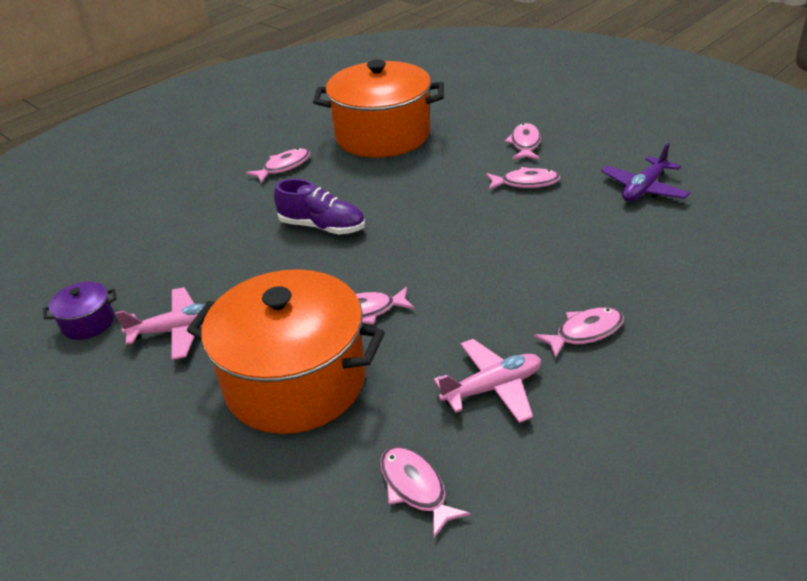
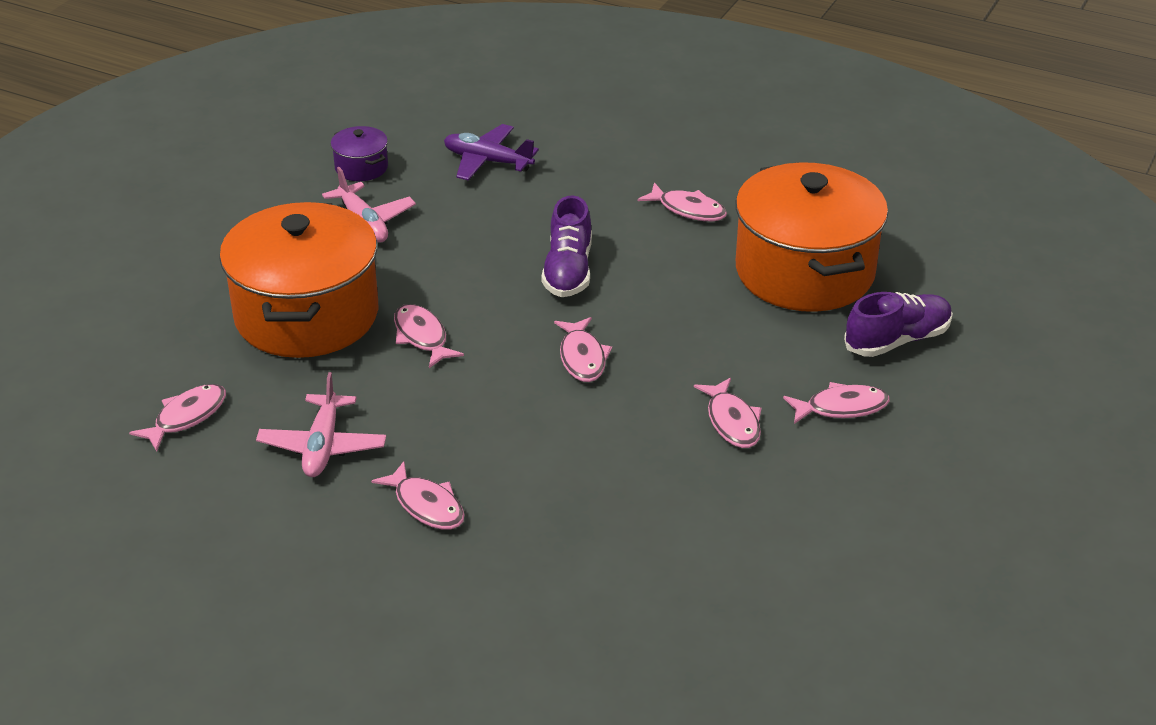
camera: 70 degrees right, 0 degrees up
pink plane [434,339,541,423] -> pink plane turned 45 degrees clockwise [256,372,386,477]
purple plane [601,143,690,202] -> purple plane moved to [444,124,539,180]
none -> pink fish [554,317,612,382]
none -> purple shoe [844,292,953,357]

